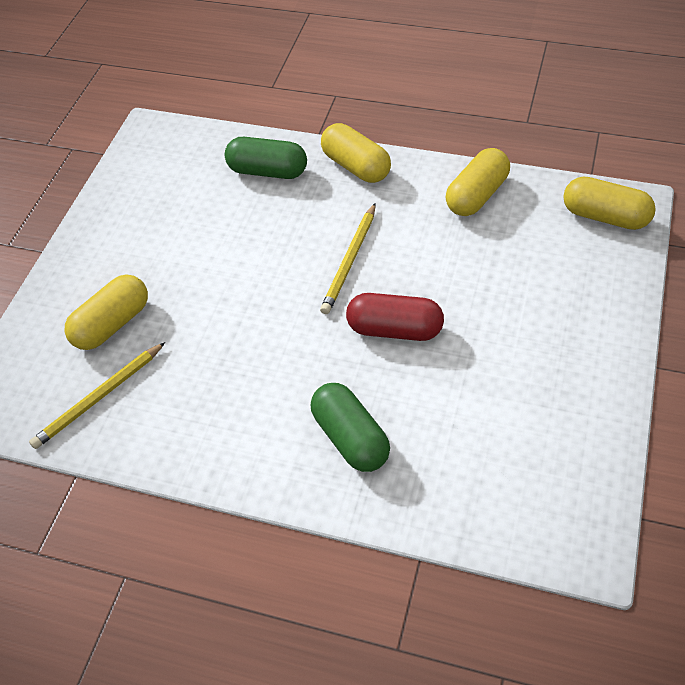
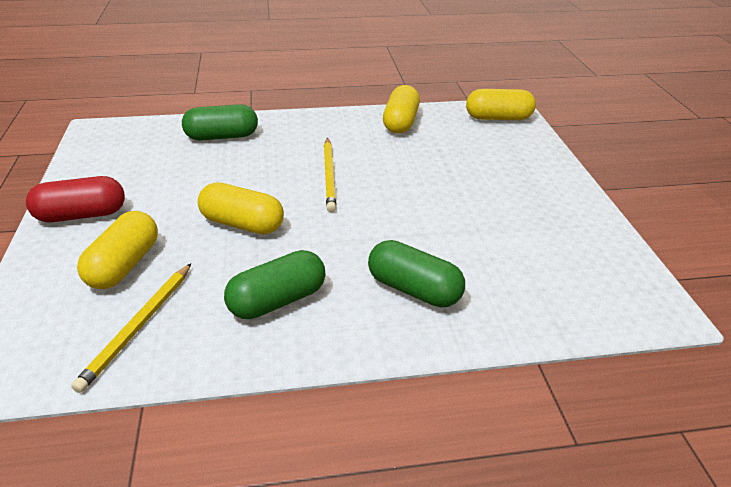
camera: 30 degrees left, 15 degrees down
yellow capsule [321,123,391,183] -> yellow capsule moved to [198,182,284,235]
red capsule [346,293,444,341] -> red capsule moved to [26,176,125,222]
none -> green capsule [224,250,326,319]

